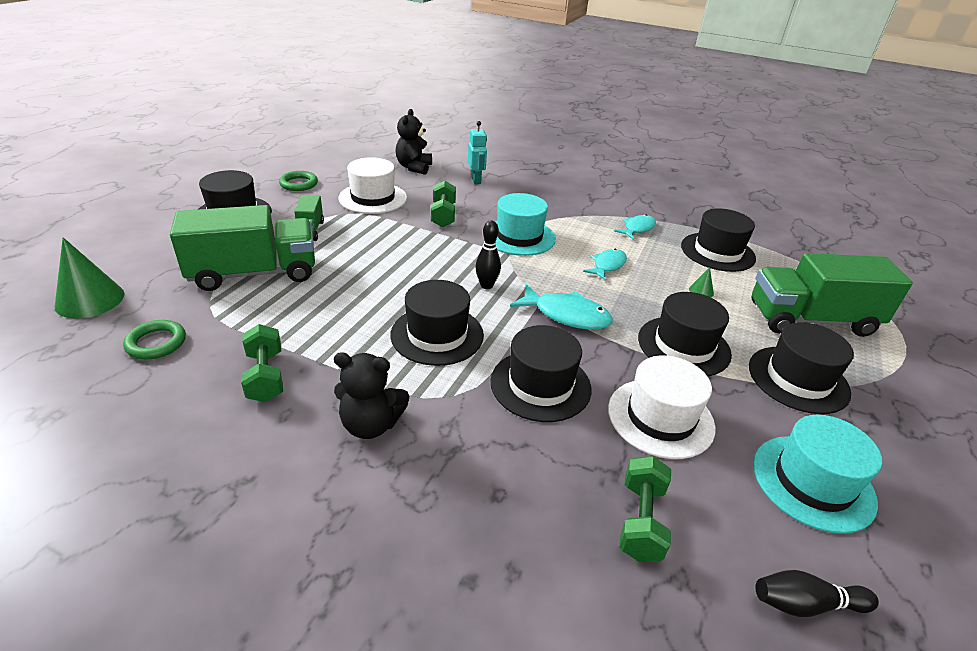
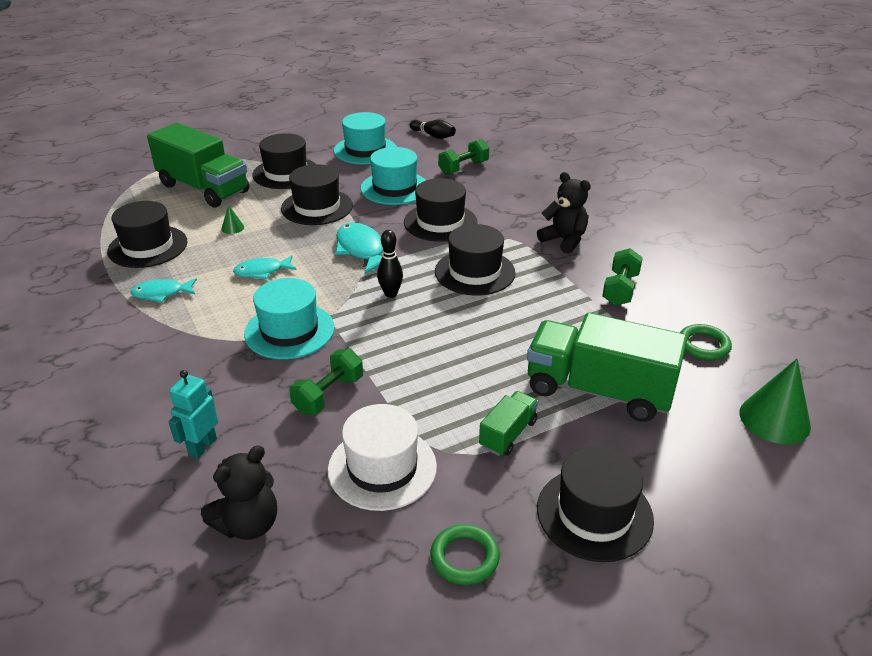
camera: 140 degrees left, 0 degrees up
white hat [608,356,716,459] -> turquoise hat [360,147,426,205]

